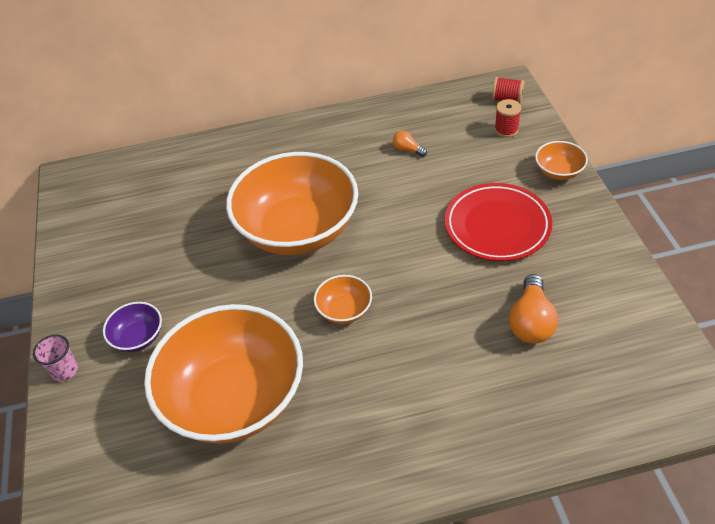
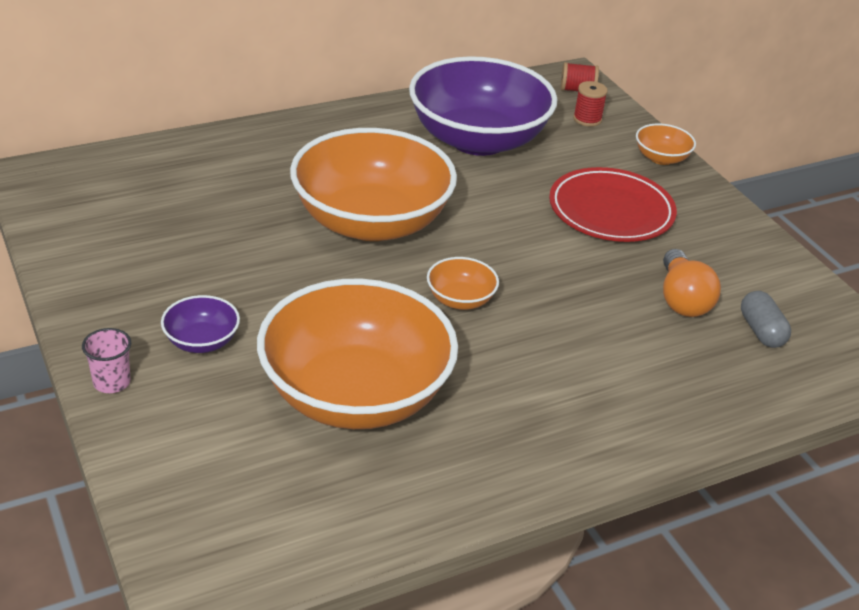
camera: 20 degrees left, 10 degrees down
orange light bulb [393,131,427,157] -> purple bowl [409,56,558,156]
none -> grey capsule [741,291,791,348]

